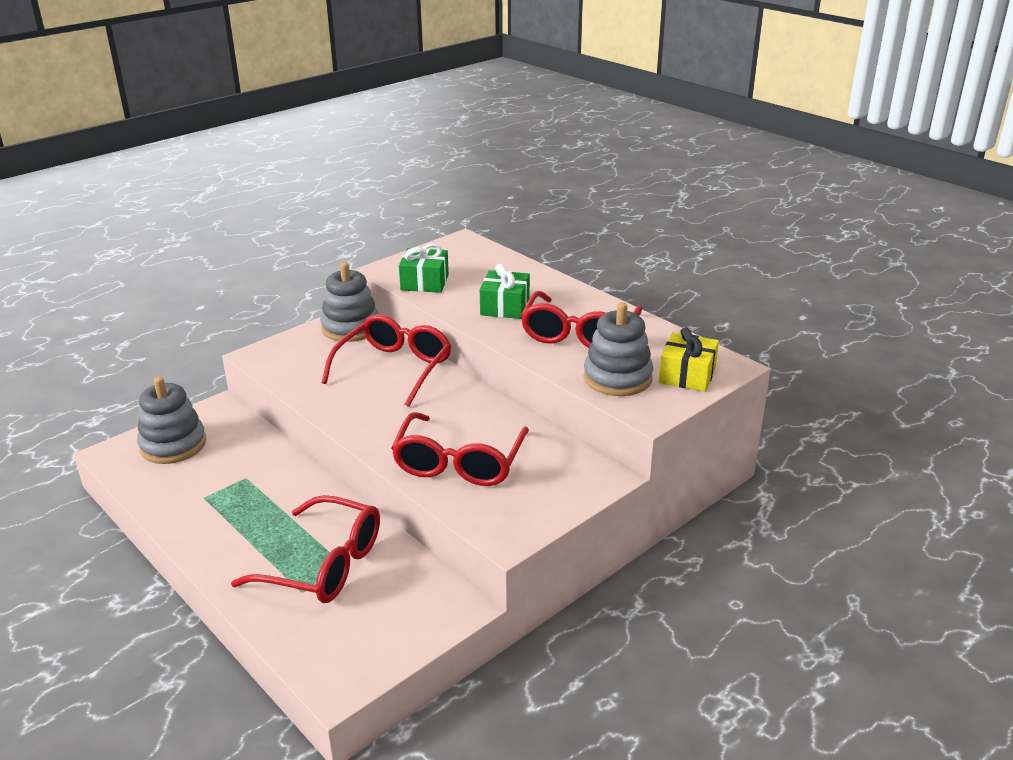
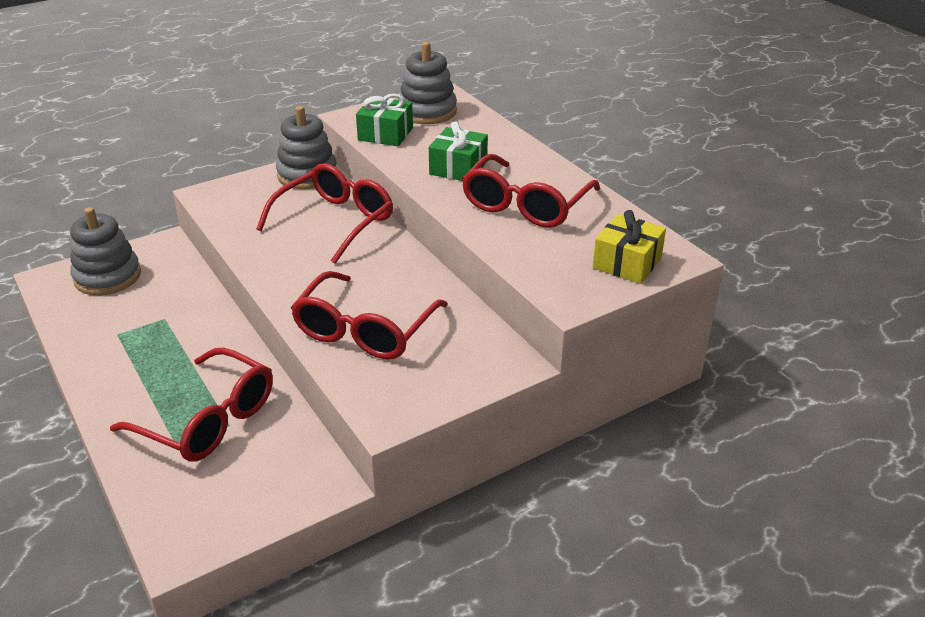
camera: 10 degrees right, 5 degrees up
grey stacking toy [584,302,653,396] -> grey stacking toy moved to [400,42,457,124]

